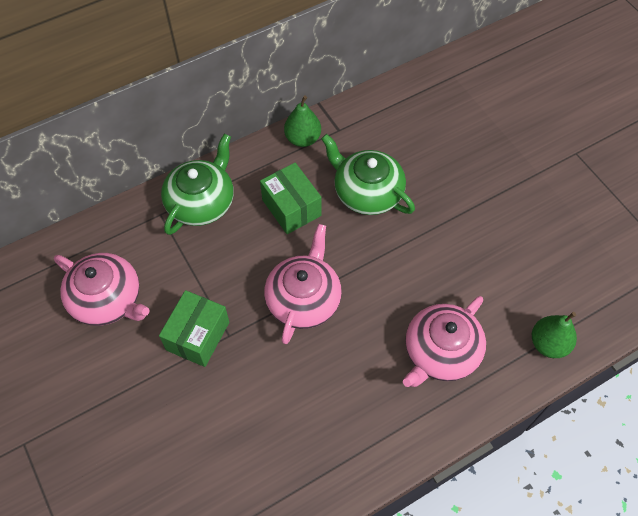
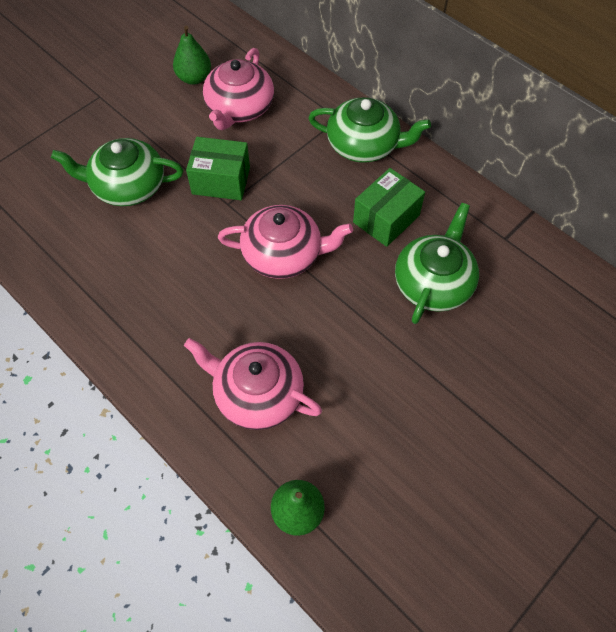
camera: 75 degrees right, 0 degrees up
green pear [284,96,321,147] -> green pear moved to [173,25,211,85]
none -> green teapot [51,138,183,206]

